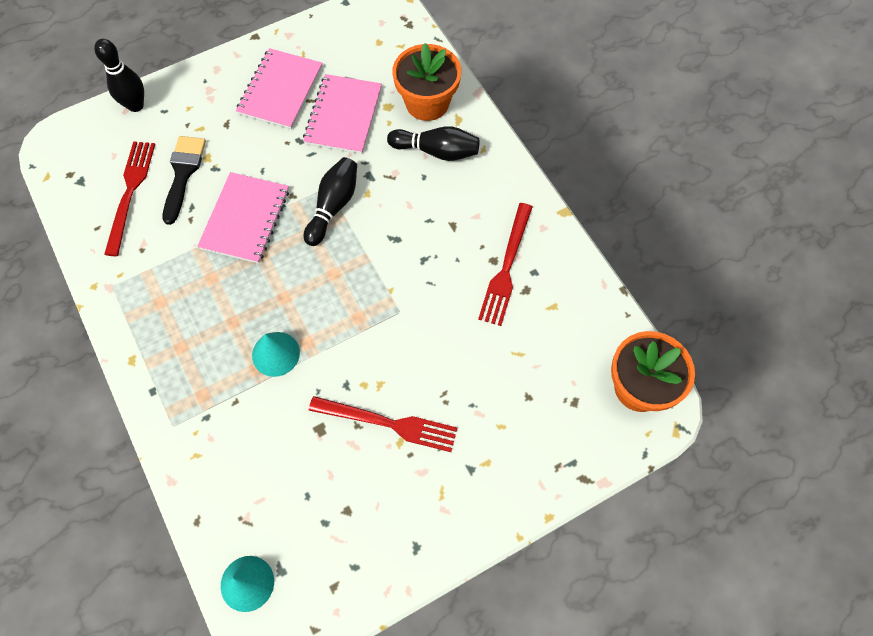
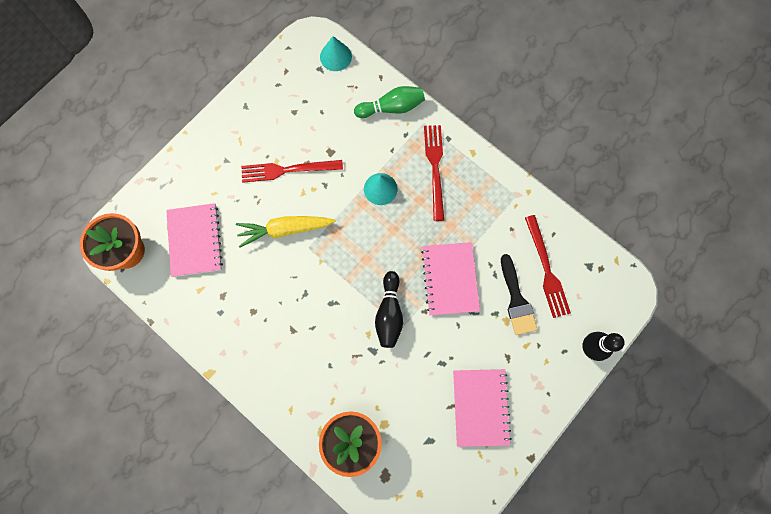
camera: 160 degrees right, 10 degrees up
pink notebook [303,74,382,154] -> pink notebook moved to [166,203,223,277]
black bowling pin [387,126,479,161] -> none
red fork [478,203,532,326] -> red fork moved to [424,125,444,221]
none -> yellow carrot [236,216,336,248]
none -> green bowling pin [354,86,425,118]

